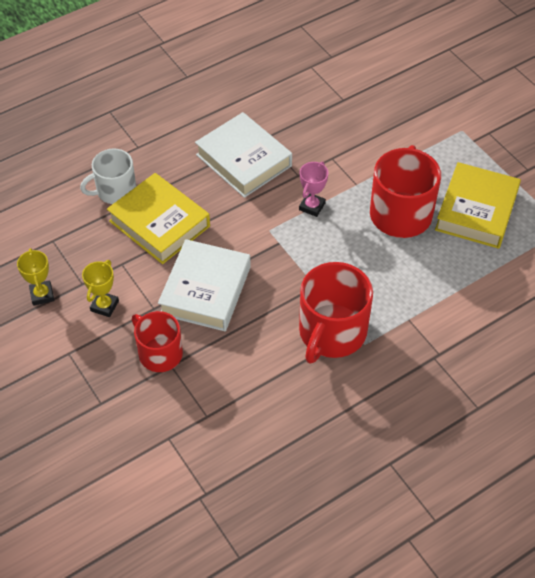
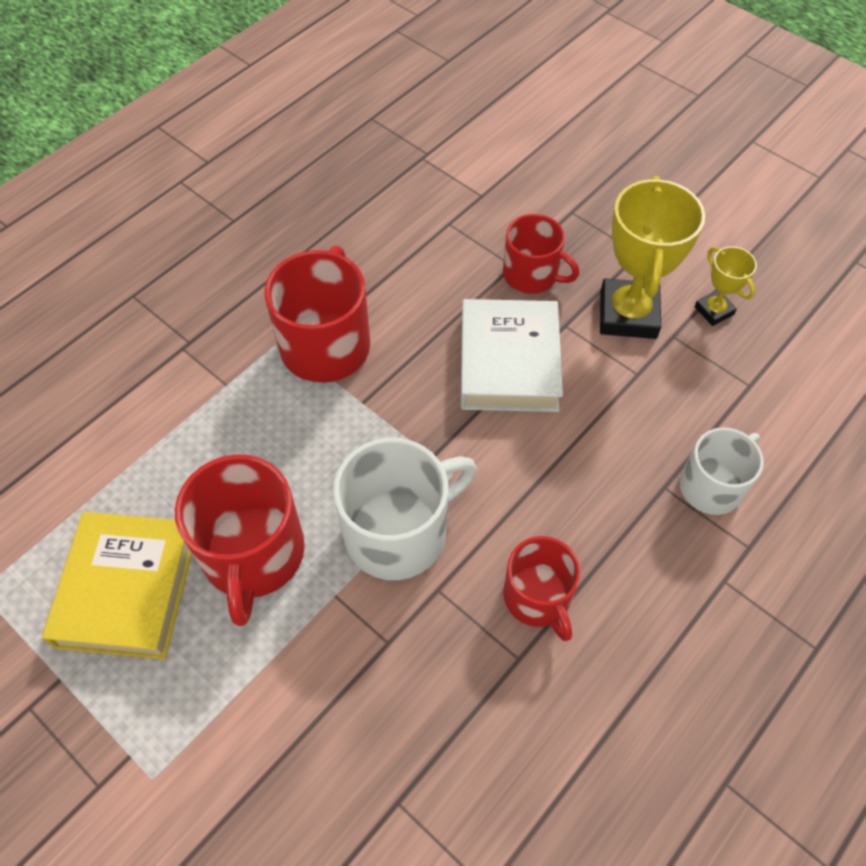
camera: 165 degrees right, 5 degrees up
yellow trophy [82,260,119,317] -> yellow trophy [600,176,705,339], size x1.97
yellow book [107,173,210,264] -> none
white book [195,112,292,198] -> red mug [503,536,581,641]
pink trophy [299,162,328,217] -> white mug [333,438,477,580]

